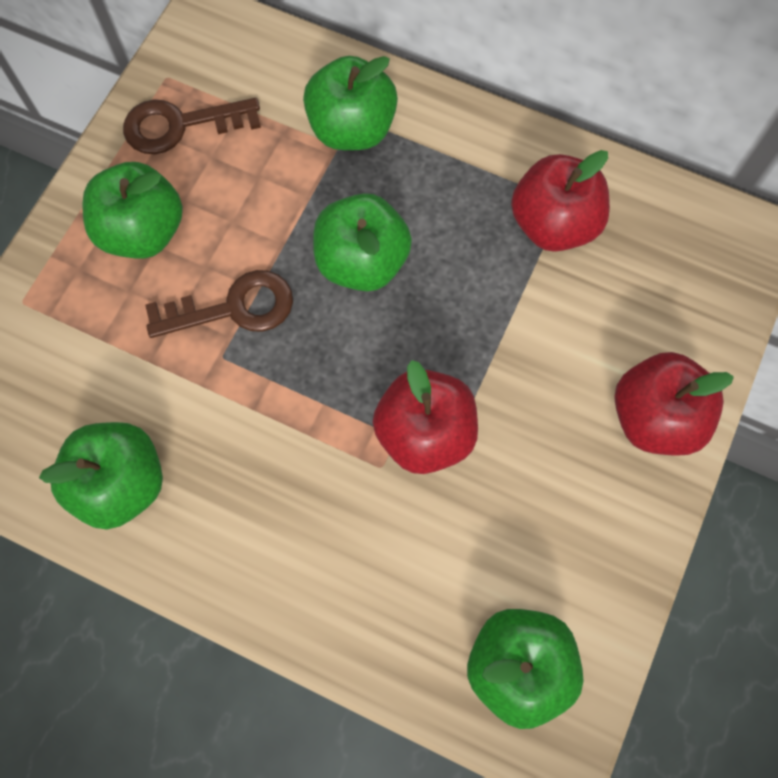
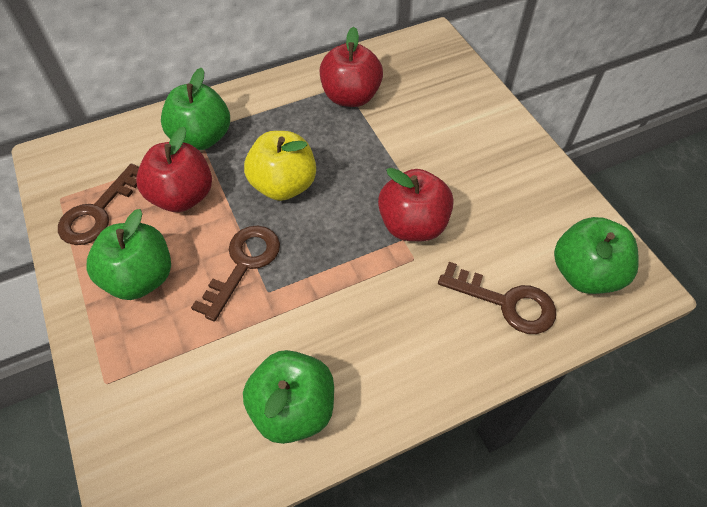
camera: 50 degrees left, 15 degrees down
green apple [313,193,412,292] -> yellow apple [244,131,316,201]
red apple [615,352,734,456] -> red apple moved to [136,127,212,212]
none -> brown key [438,262,556,334]

